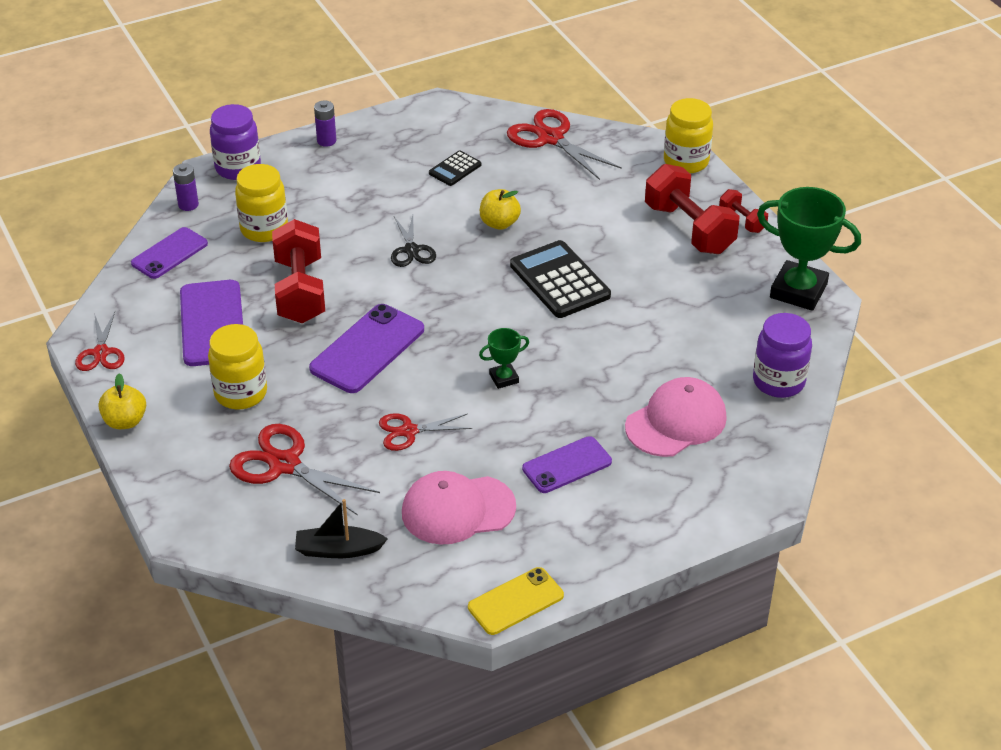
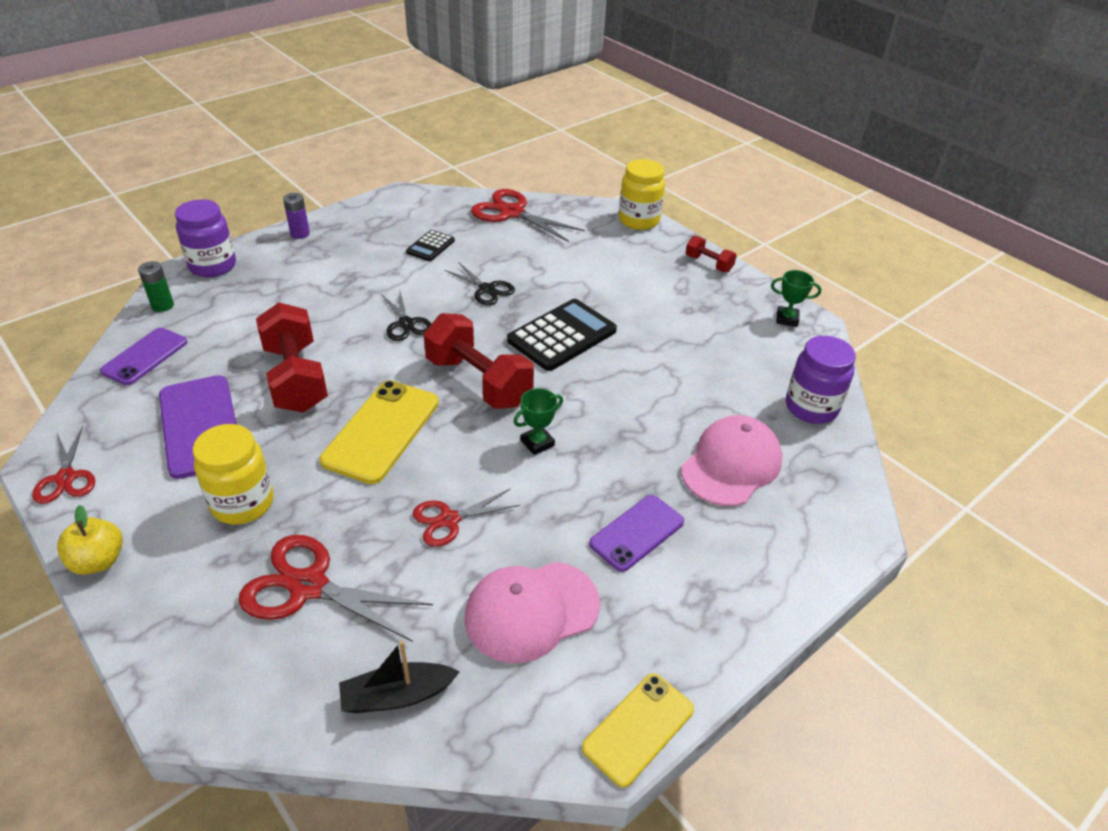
camera: 15 degrees left, 0 degrees up
purple battery [173,163,199,211] -> green battery [138,261,174,312]
yellow jar [235,164,288,242] -> none
purple phone [309,304,424,393] -> yellow phone [320,380,439,484]
yellow apple [480,189,521,230] -> black scissors [444,262,515,306]
black calculator [510,240,611,318] -> black calculator turned 90 degrees clockwise [507,299,617,371]
red dumbbell [645,164,739,254] -> red dumbbell moved to [424,313,534,409]
green trophy [757,187,861,311] -> green trophy [771,270,821,327], size x0.48

